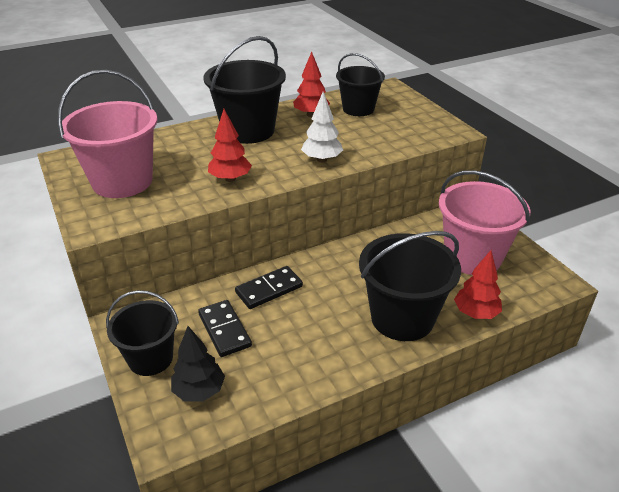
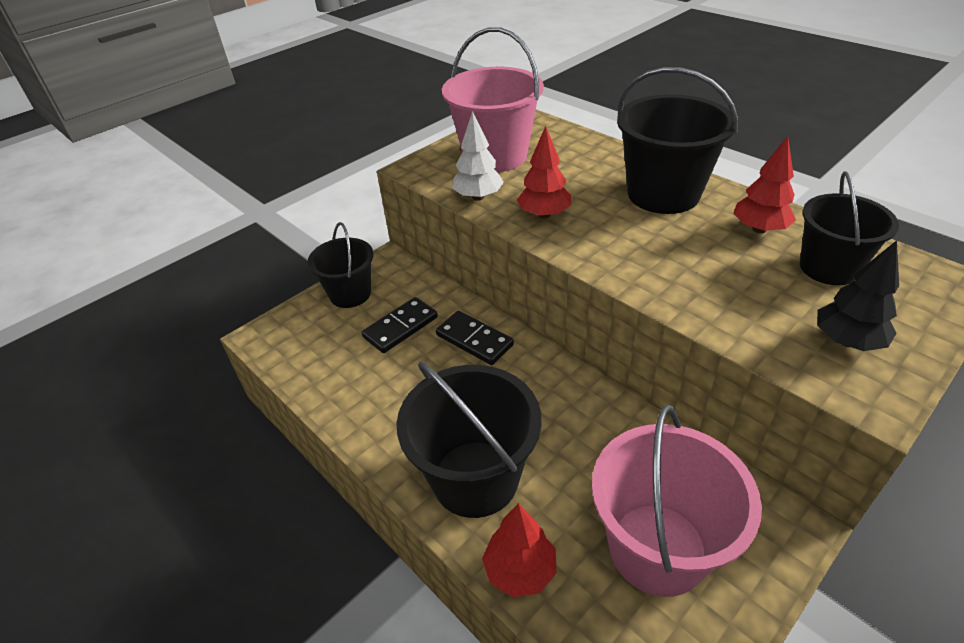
camera: 75 degrees right, 5 degrees up
black tree [171,326,225,402] -> black tree moved to [817,240,899,351]
white tree [301,92,343,162] -> white tree moved to [452,111,504,201]

